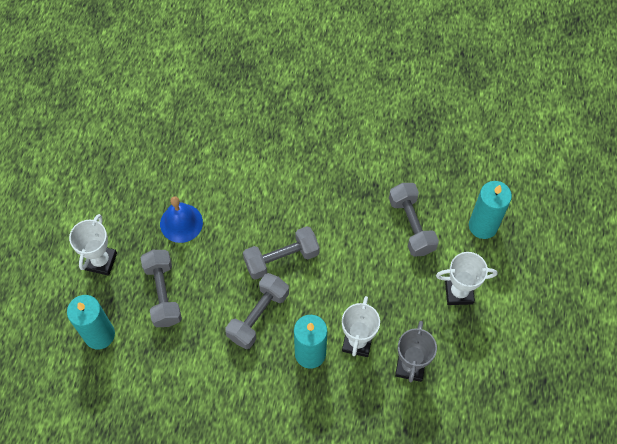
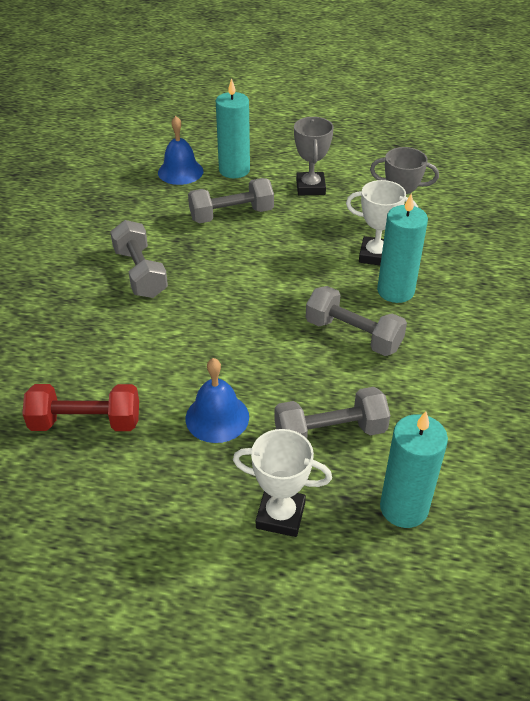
camera: 90 degrees left, 20 degrees down
grey dumbbell [243,226,320,280] -> grey dumbbell moved to [110,220,168,298]
white trophy [436,252,498,305] -> grey trophy [294,117,334,195]
none -> red dumbbell [22,384,139,431]
none -> blue bell [158,116,203,185]

